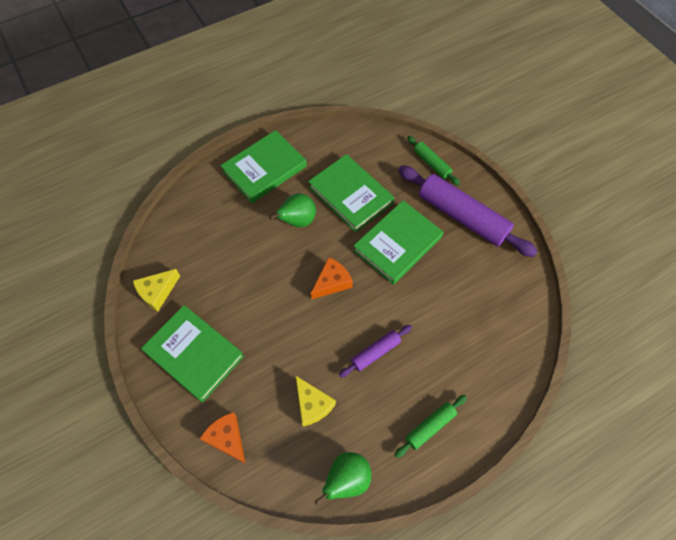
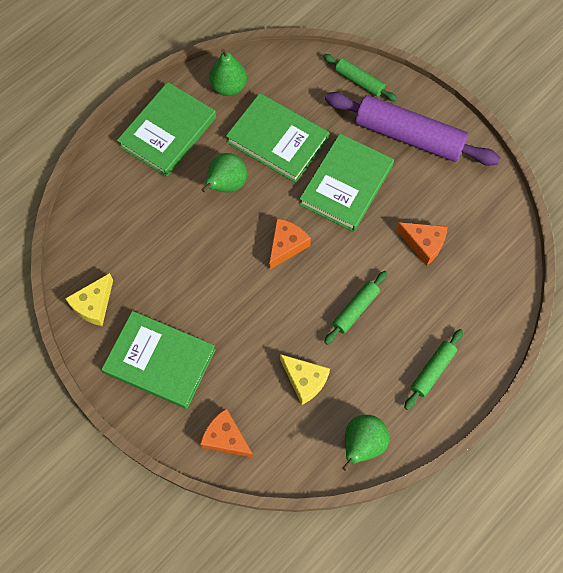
camera: 15 degrees left, 5 degrees up
purple rolling pin [339,325,412,377] -> green rolling pin [324,271,387,345]
none -> green pear [209,49,247,96]
none -> orange cheese [396,222,448,266]

